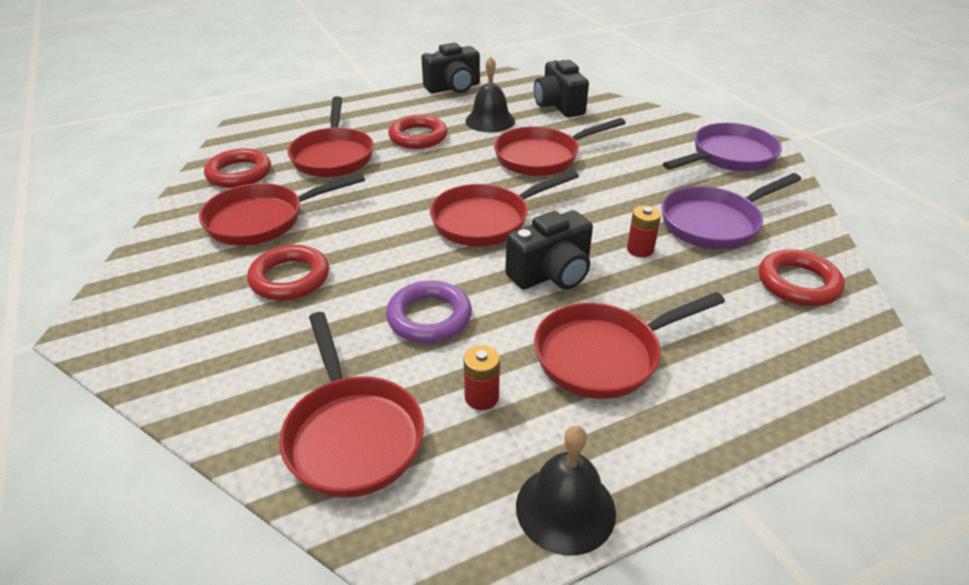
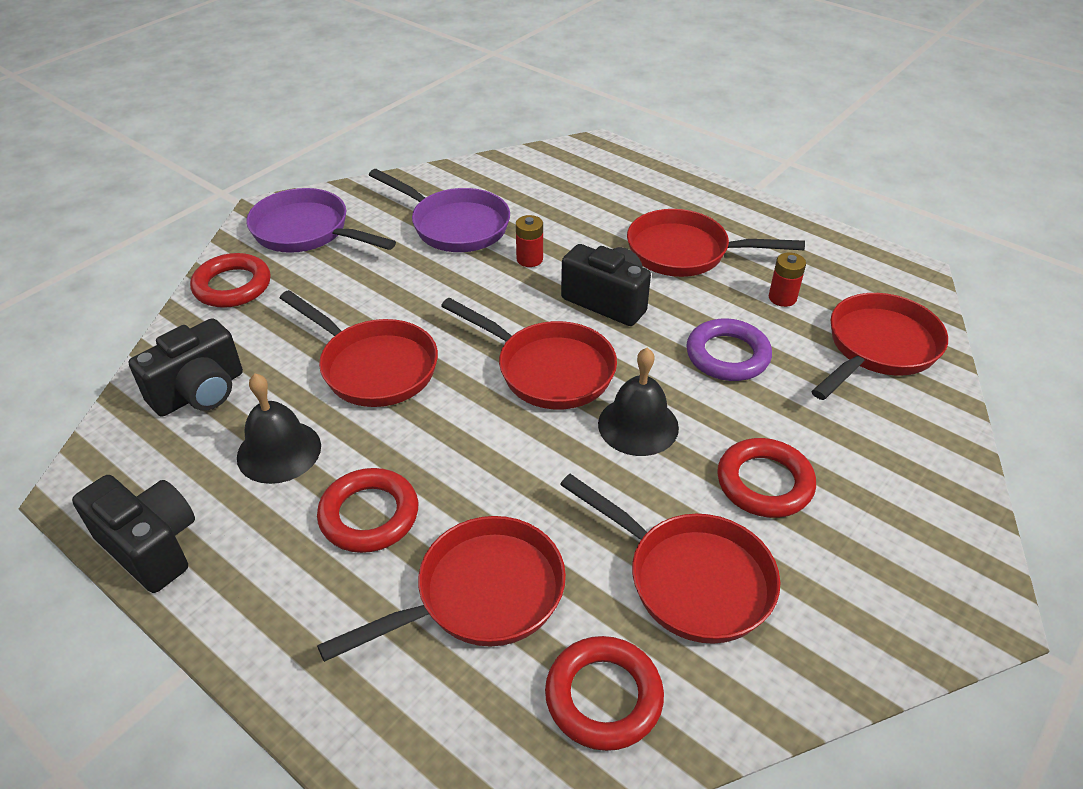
camera: 115 degrees left, 5 degrees up
black bell [516,425,616,556] -> black bell moved to [598,348,679,456]
red pan [534,292,725,399] -> red pan turned 150 degrees clockwise [627,209,805,277]
red ring [759,250,845,306] -> red ring moved to [190,253,271,308]

